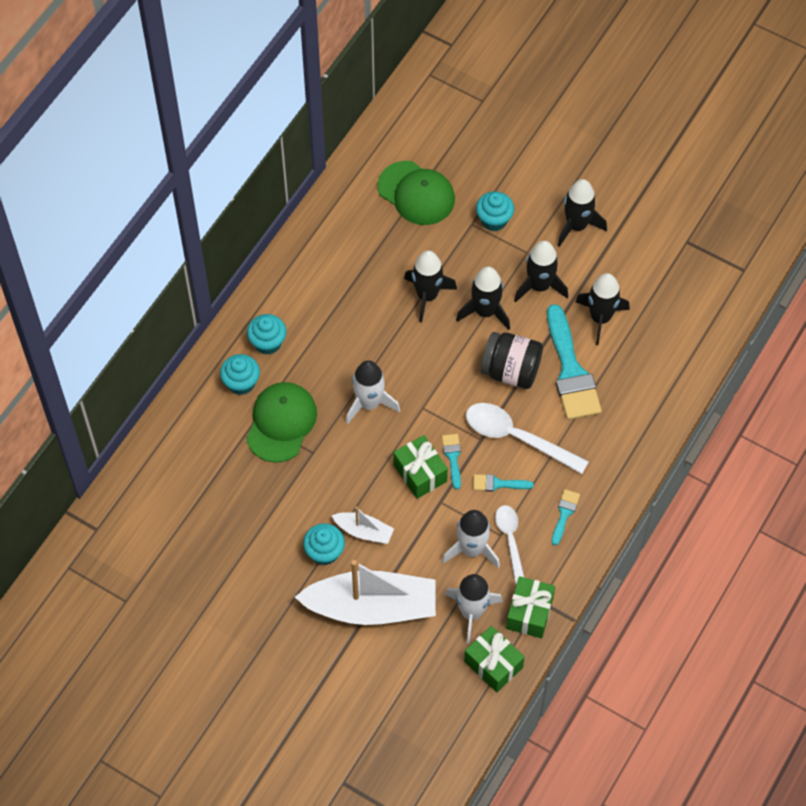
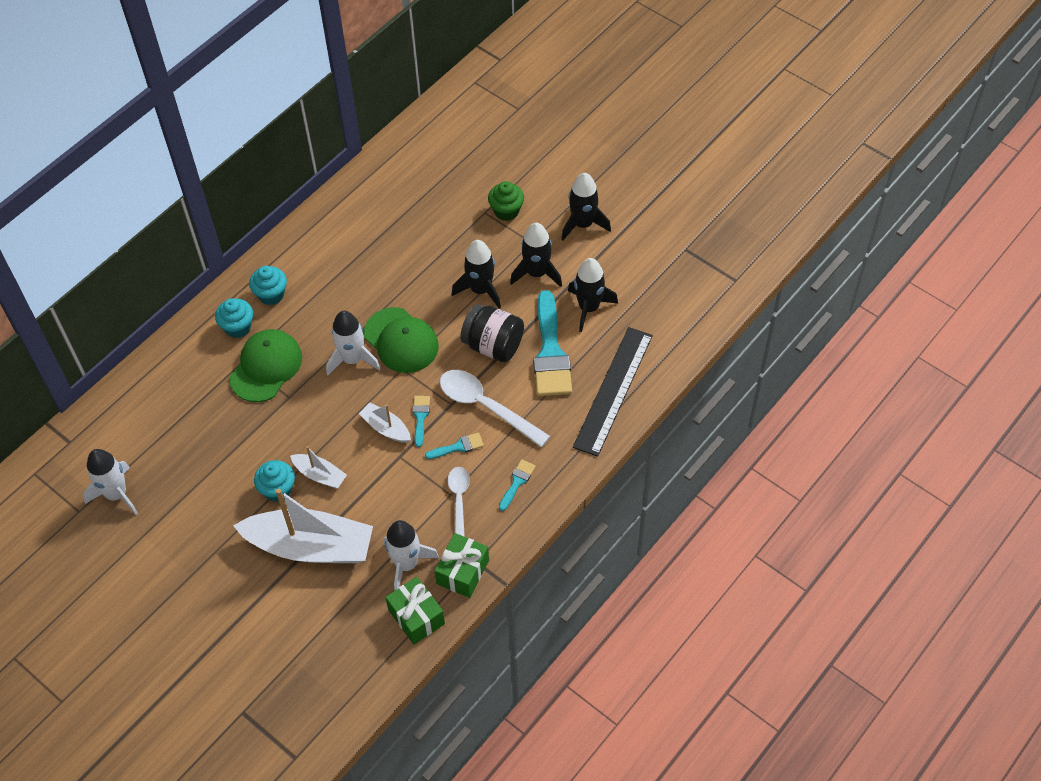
camera: 10 degrees right, 5 degrees down
green cap [378,161,455,225] -> green cap moved to [364,307,439,373]
green gift [393,435,448,499] -> white boat [359,403,411,443]
black rocket [404,251,457,323] -> none
white rocket [442,510,500,568] -> white rocket moved to [83,449,138,515]
turquoise brush [473,474,534,492] -> turquoise brush turned 150 degrees clockwise [425,433,484,459]
turquoise cupcake [476,191,514,231] -> green cupcake [488,181,524,221]
none -> black ruler [573,327,653,457]

